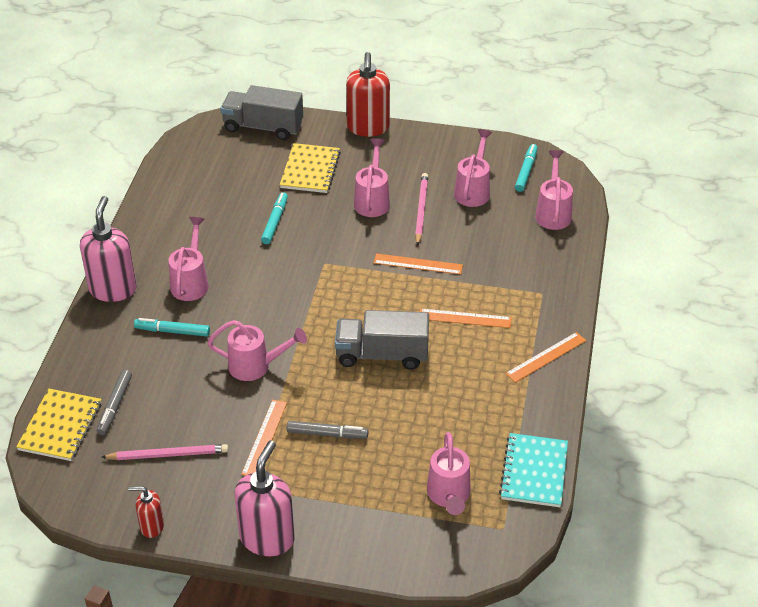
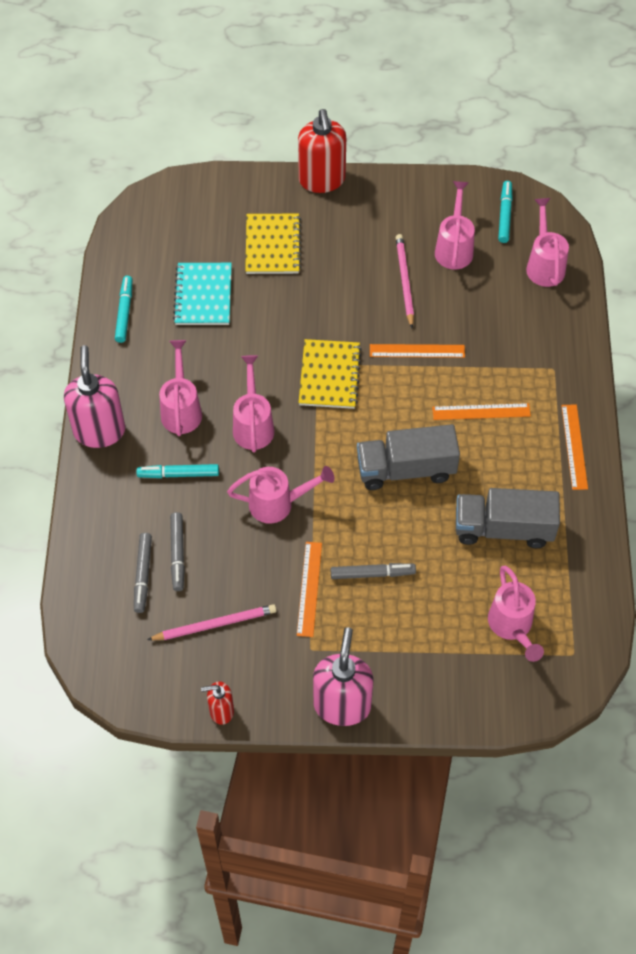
camera: 10 degrees left, 15 degrees up
yellow notebook [16,389,101,461] -> yellow notebook moved to [299,339,361,409]
grey truck [220,85,303,140] -> grey truck moved to [456,488,560,548]
turquoise marker [261,192,288,244] -> turquoise marker moved to [115,276,132,343]
pink watering can [354,138,390,217] -> pink watering can moved to [233,355,274,452]
turquoise notebook [499,433,568,507] -> turquoise notebook moved to [173,263,232,325]
orange ruler [505,332,586,383] -> orange ruler turned 45 degrees counterclockwise [561,405,588,490]
none -> grey marker [170,512,185,591]

